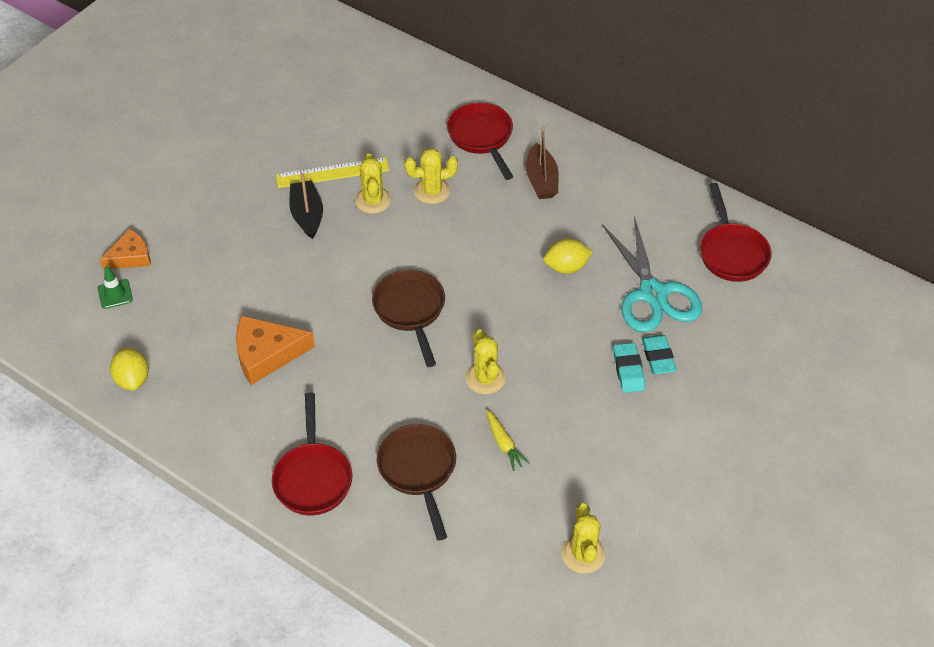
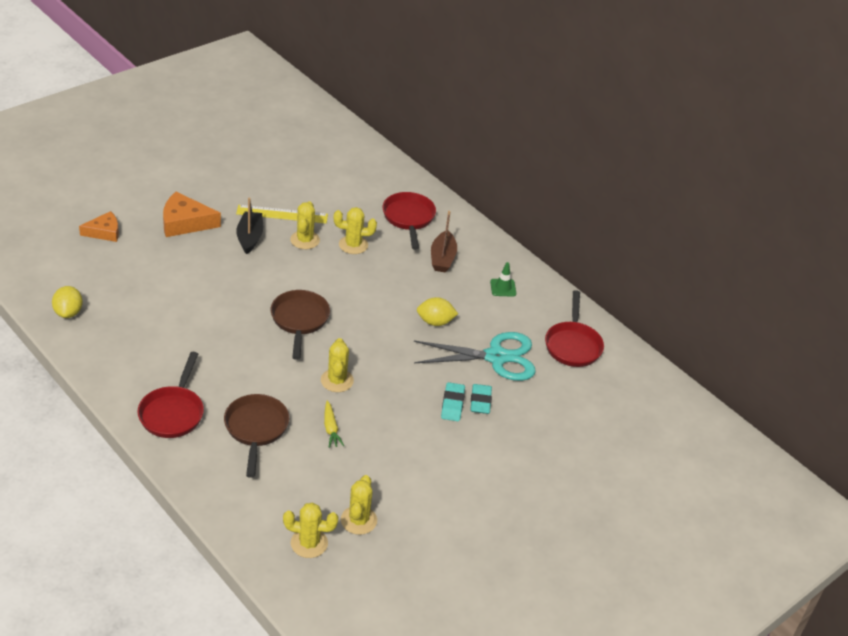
camera: 10 degrees right, 10 degrees down
green traffic cone [98,266,133,309] -> green traffic cone moved to [490,262,516,297]
orange cheese [236,315,315,385] -> orange cheese moved to [163,192,221,237]
turquoise scissors [602,216,702,333] -> turquoise scissors turned 90 degrees counterclockwise [414,332,536,381]
none -> yellow cactus [283,502,338,558]

